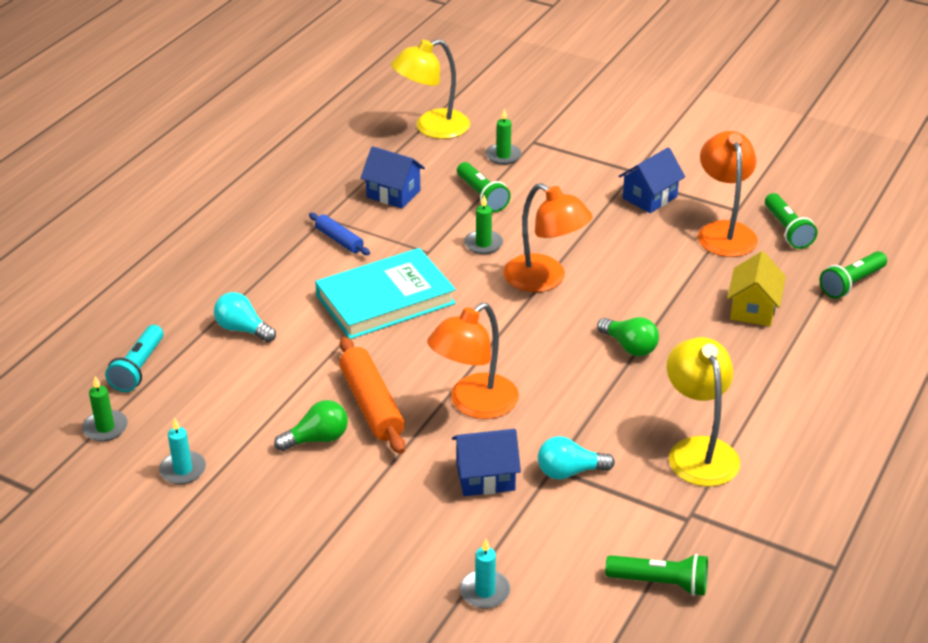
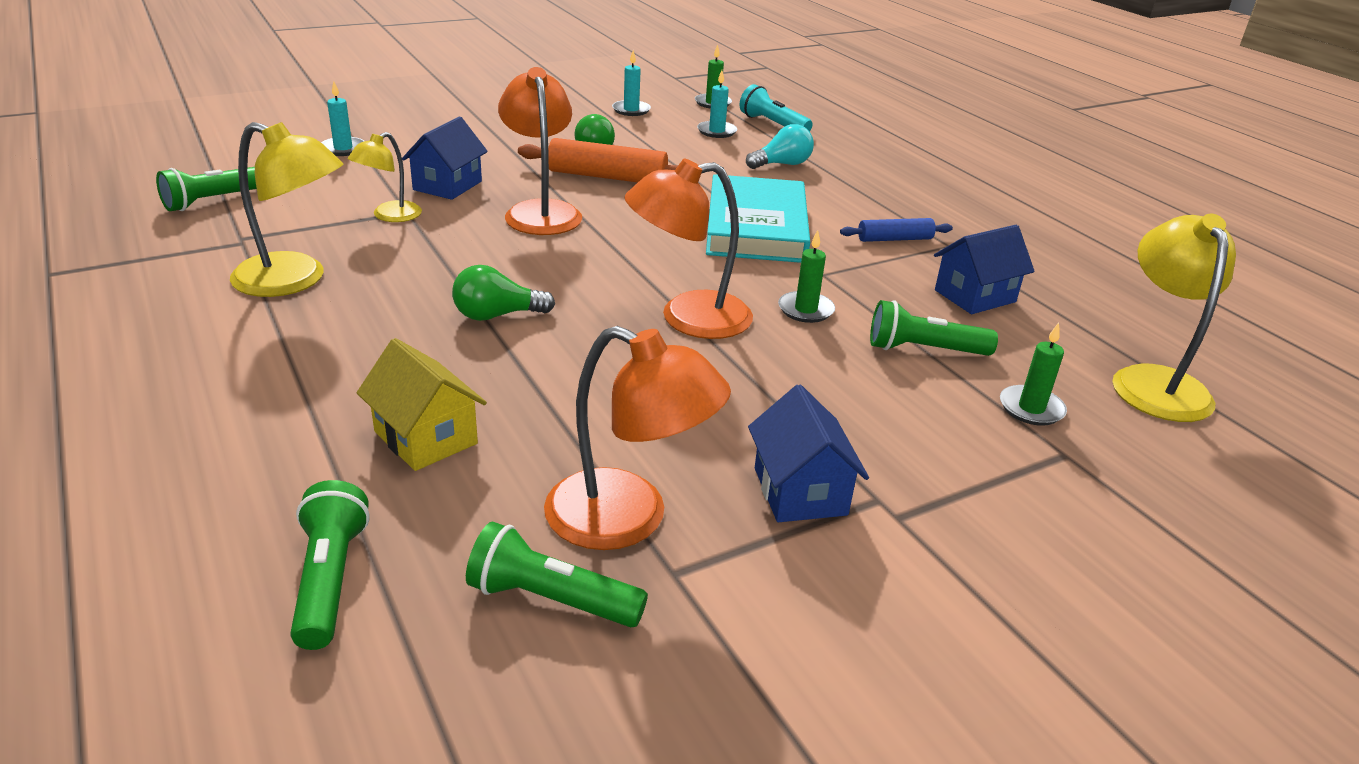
camera: 120 degrees right, 5 degrees down
turquoise light bulb [538,436,615,479] -> yellow lamp [348,132,422,222]
none -> turquoise candle [697,70,737,138]

